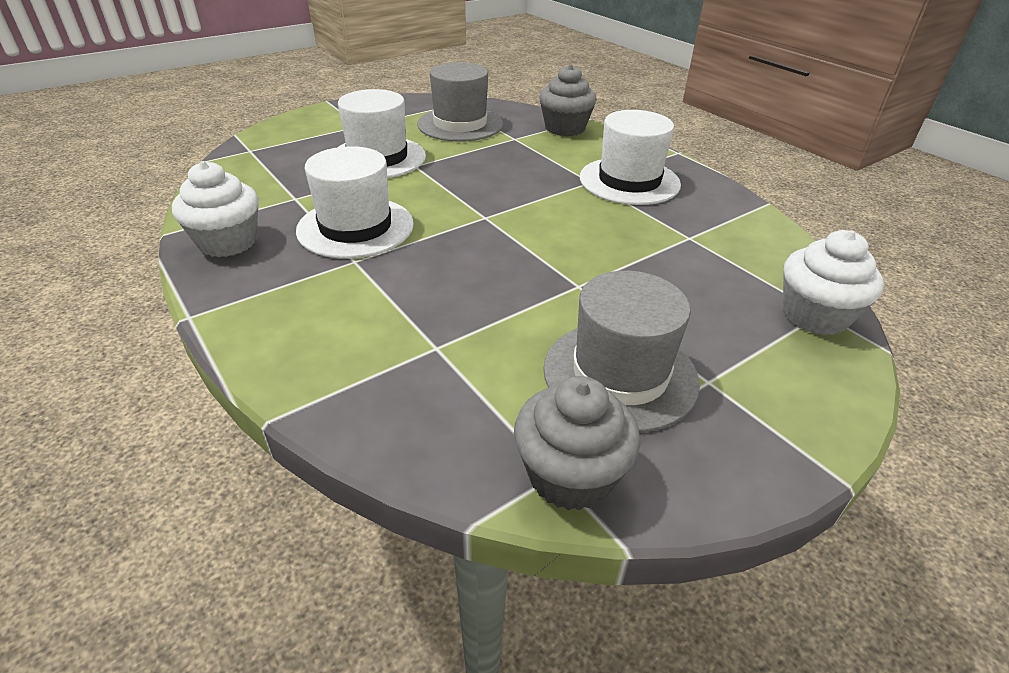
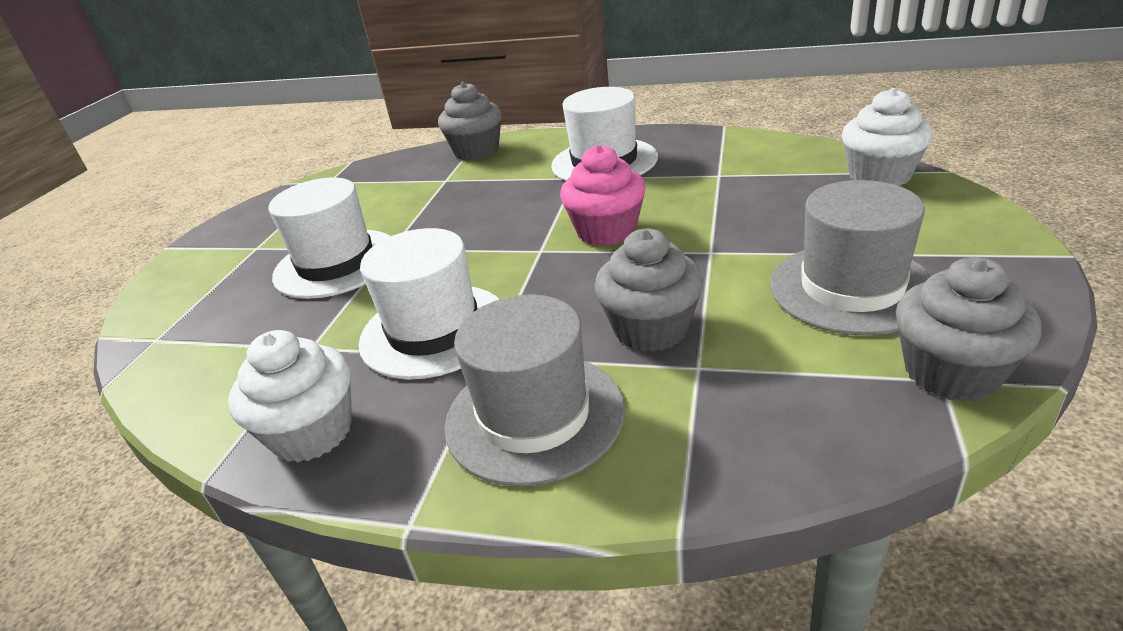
camera: 35 degrees left, 5 degrees down
grey hat [417,62,503,142] -> grey hat moved to [444,295,625,486]
none -> pink cupcake [560,145,646,246]
none -> grey cupcake [594,228,704,352]

